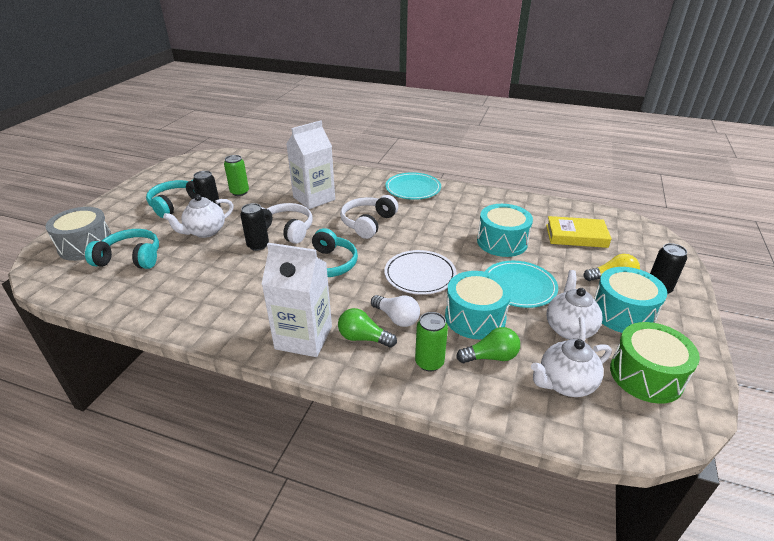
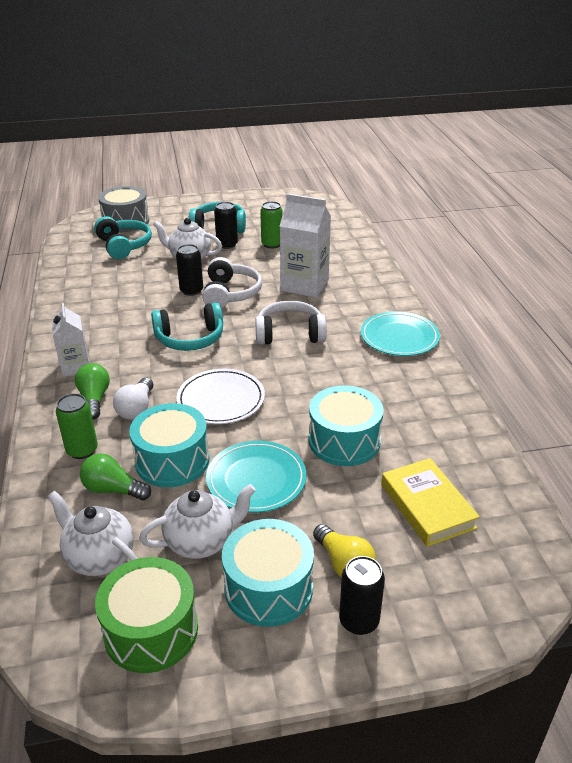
camera: 60 degrees right, 0 degrees up
white carton [262,243,332,357] -> white carton [52,303,89,377], size x0.61
green light bulb [456,327,520,363] -> green light bulb turned 150 degrees clockwise [80,454,151,501]

